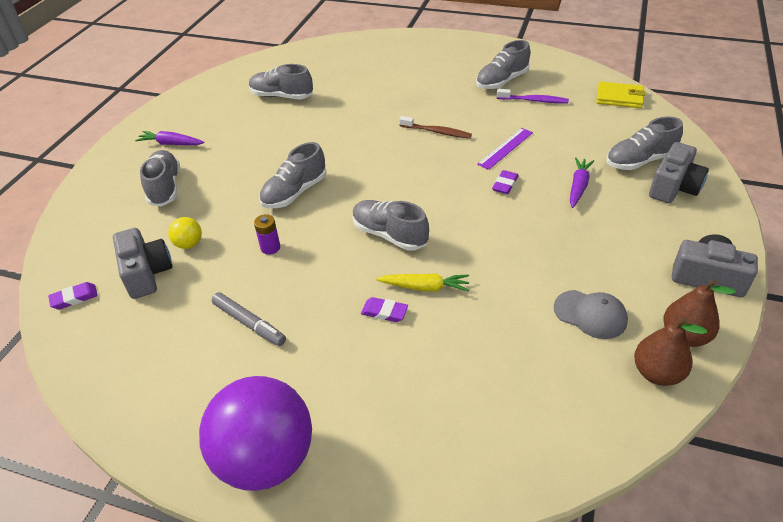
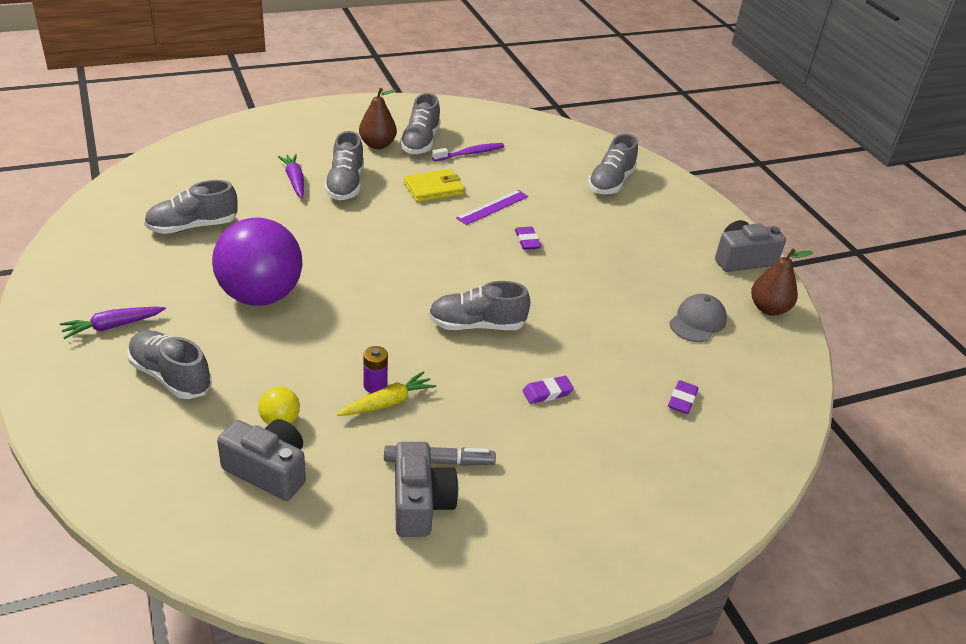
camera: 45 degrees left, 5 degrees down
purple eraser [48,282,98,309] -> purple eraser moved to [668,380,698,414]
purple ball [199,376,312,491] -> purple ball moved to [212,218,303,306]
grey shoe [259,142,327,208] -> grey shoe moved to [324,131,364,200]
yellow carrot [376,273,469,292] -> yellow carrot moved to [337,371,436,416]
brown toothbrush [399,116,472,139] -> none
purple ruler [477,128,533,170] -> purple ruler turned 45 degrees clockwise [456,190,528,225]
grey cap [554,290,628,339] -> grey cap turned 45 degrees counterclockwise [669,294,727,342]
purple carrot [570,157,594,208] -> purple carrot moved to [278,154,304,198]
yellow wallet [596,81,645,108] -> yellow wallet moved to [404,169,464,202]
brown pear [634,318,707,386] -> brown pear moved to [359,88,397,149]
grey camera [649,142,709,203] -> grey camera moved to [395,442,458,537]

